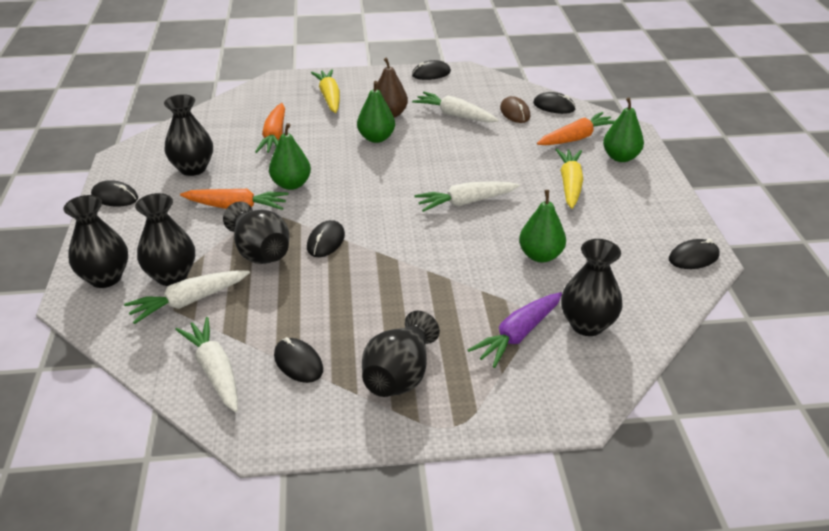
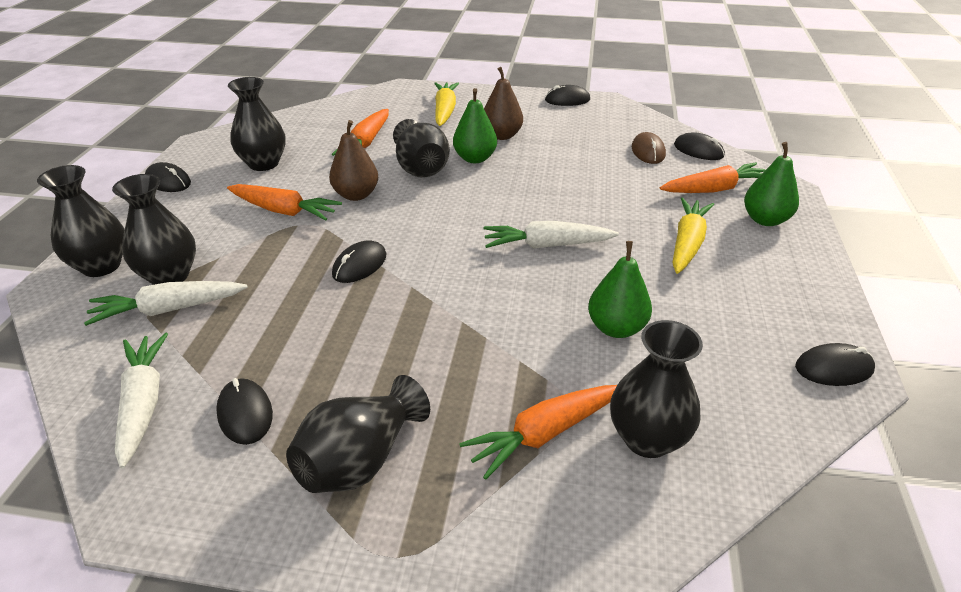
camera: 15 degrees right, 0 degrees up
black vase [223,202,289,264] -> black vase moved to [393,119,450,178]
green pear [269,123,311,190] -> brown pear [329,120,378,201]
white carrot [412,92,499,123] -> none
purple carrot [468,292,562,368] -> orange carrot [459,385,617,480]

